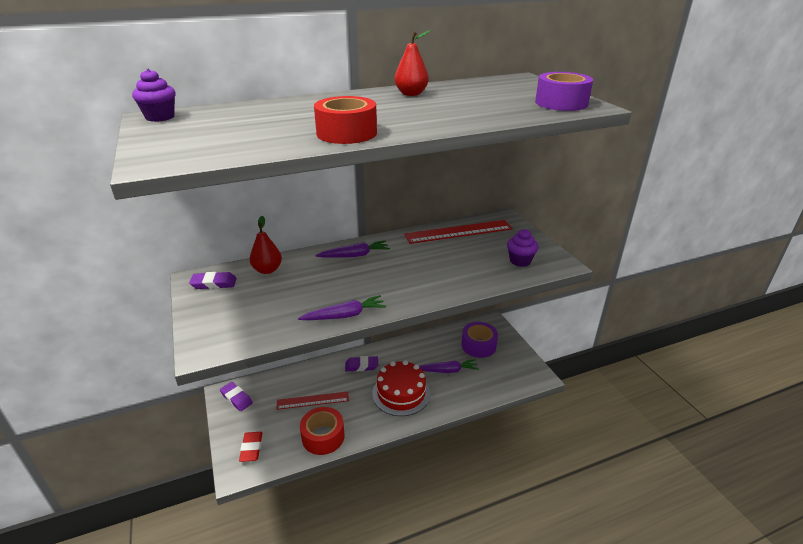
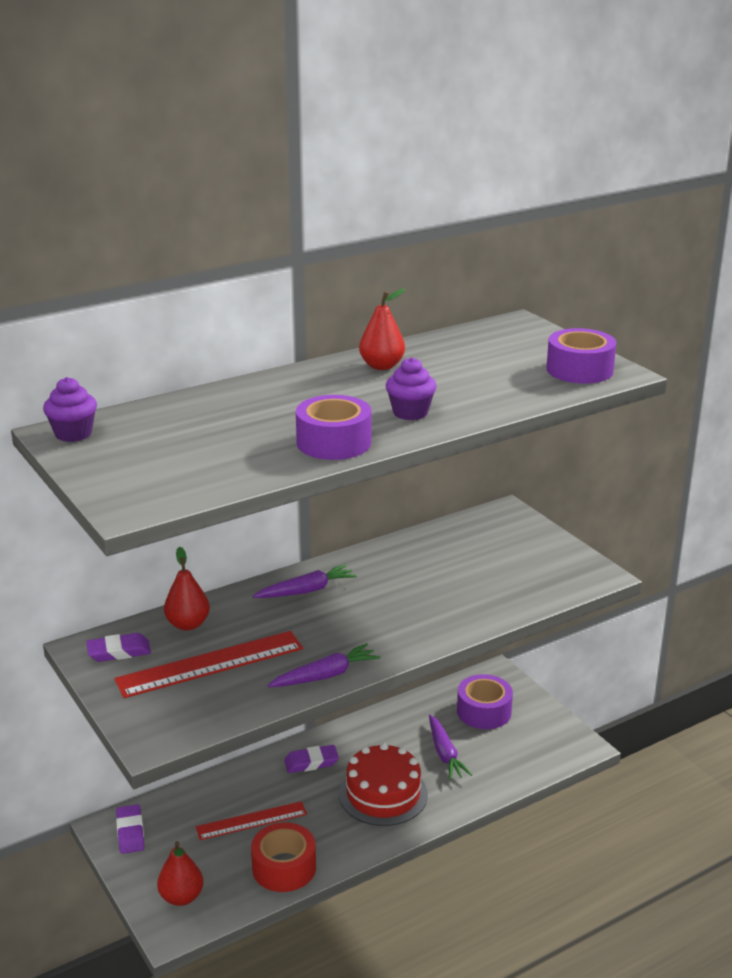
camera: 10 degrees left, 5 degrees down
purple eraser [220,382,253,411] -> purple eraser turned 45 degrees clockwise [116,804,145,854]
red eraser [239,432,262,462] -> red pear [157,841,203,906]
red tape [314,96,377,144] -> purple tape [296,395,371,460]
red ruler [404,220,513,244] -> red ruler moved to [114,631,303,698]
purple carrot [419,359,479,373] -> purple carrot turned 90 degrees clockwise [429,715,472,780]
purple cupcake [507,229,539,267] -> purple cupcake moved to [386,357,437,420]

